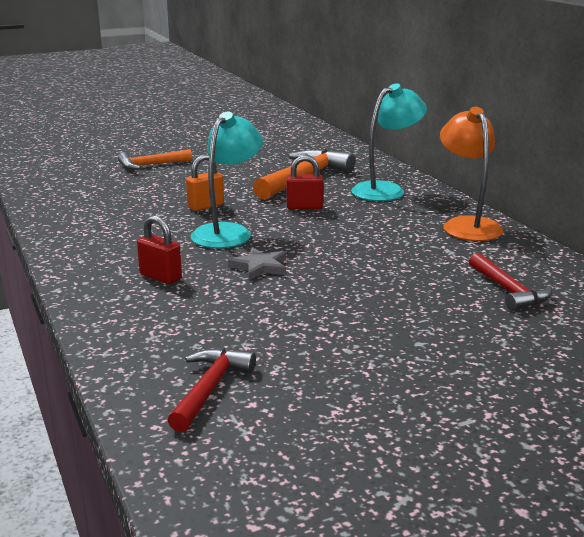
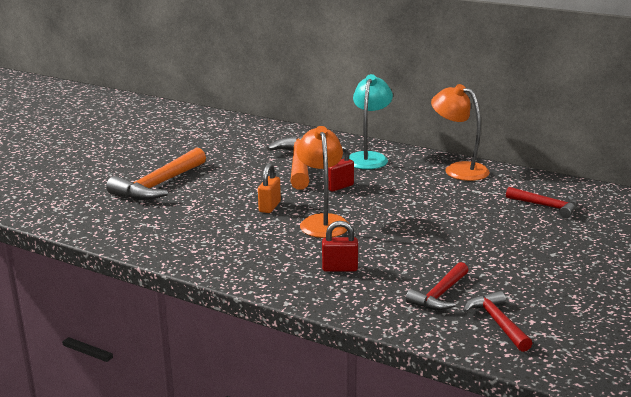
camera: 35 degrees left, 0 degrees up
orange hammer [118,149,192,170] -> orange hammer [106,147,206,200], size x1.67
turquoise lamp [191,112,263,248] -> orange lamp [296,126,348,238]
grey star [228,247,286,280] -> none
none -> red hammer [406,262,469,310]

